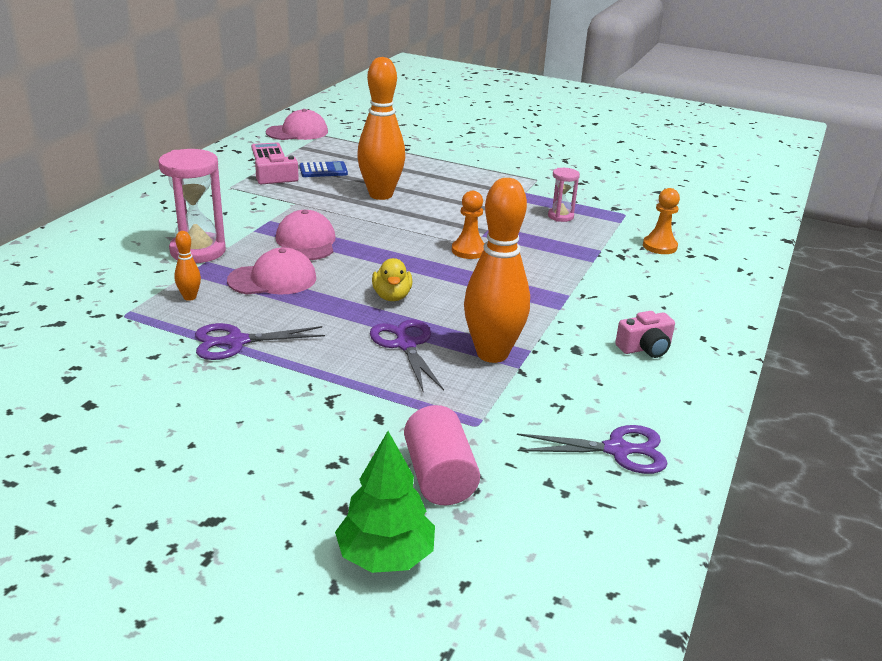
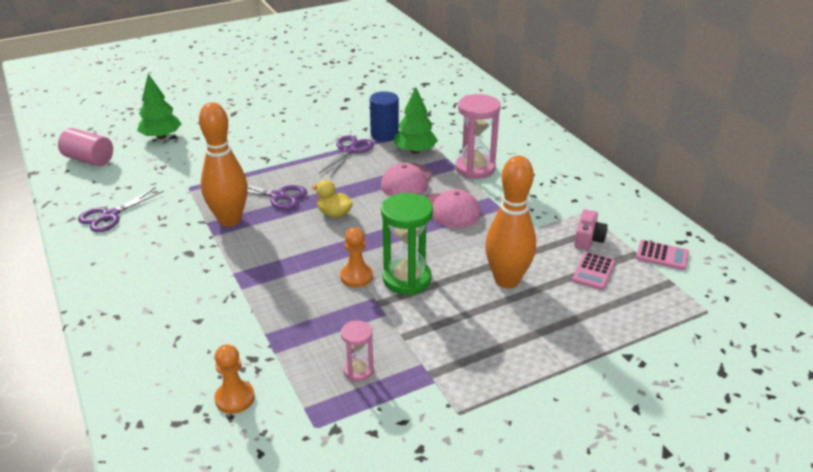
camera: 130 degrees right, 5 degrees up
orange bowling pin [174,231,201,301] -> green tree [394,87,438,154]
pink cap [266,109,328,140] -> none
blue calculator [300,161,348,177] -> pink calculator [572,252,615,290]
pink cylinder [404,405,480,505] -> pink cylinder moved to [58,128,113,166]
pink camera [615,311,675,358] -> none
none -> blue cylinder [370,91,399,142]
none -> green hourglass [381,193,433,295]

